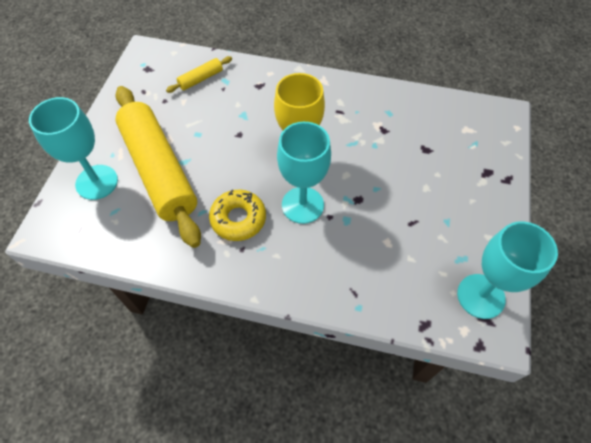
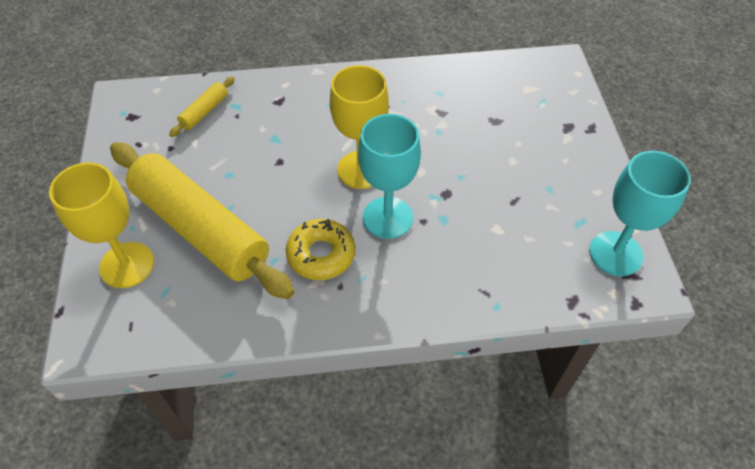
camera: 20 degrees left, 5 degrees down
turquoise goblet [29,97,118,200] -> yellow goblet [49,162,154,288]

